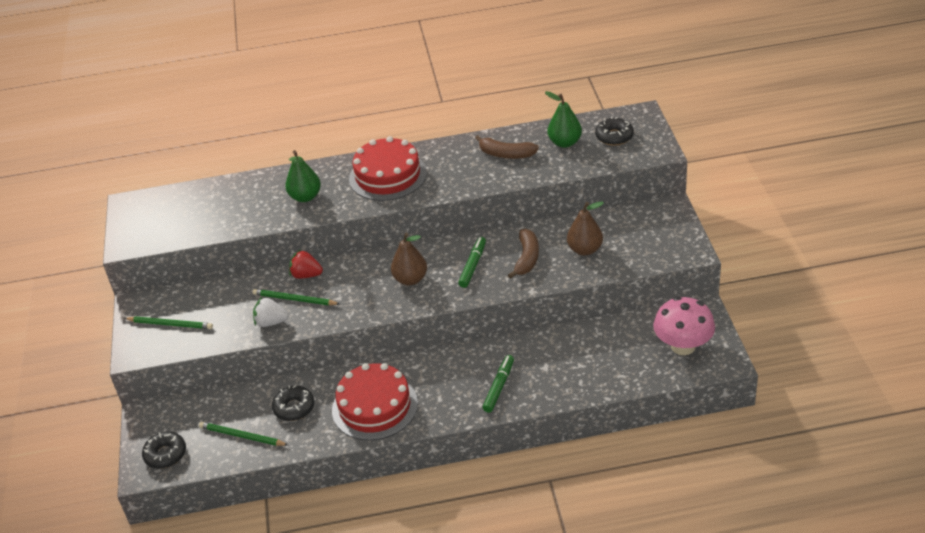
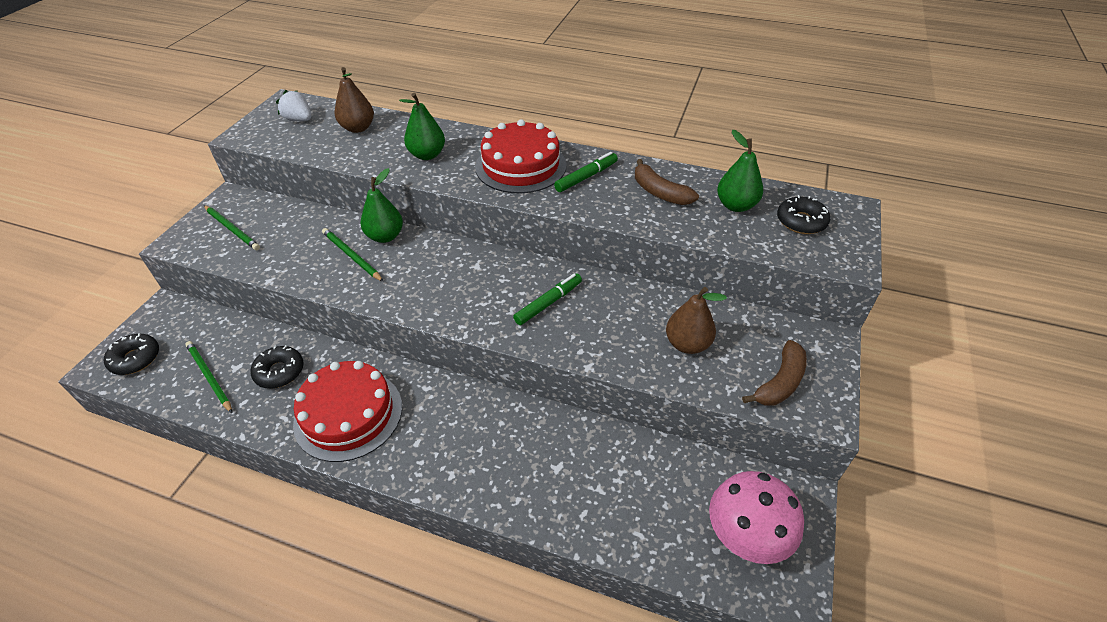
camera: 25 degrees right, 5 degrees up
white strawberry [253,297,288,327] -> white strawberry moved to [276,90,311,121]
red strawberry [289,249,323,279] -> green pear [360,168,403,243]
brown pear [391,233,427,285] -> brown pear moved to [334,67,374,133]
green marker [482,355,514,413] -> green marker moved to [554,152,618,192]
brown banana [508,229,539,279] -> brown banana moved to [742,340,807,406]

